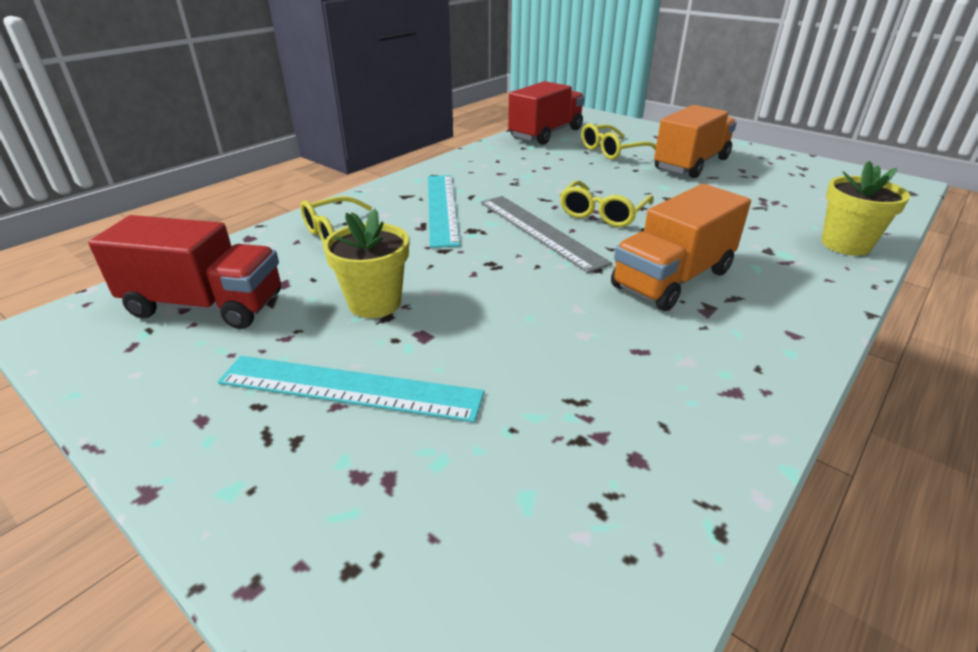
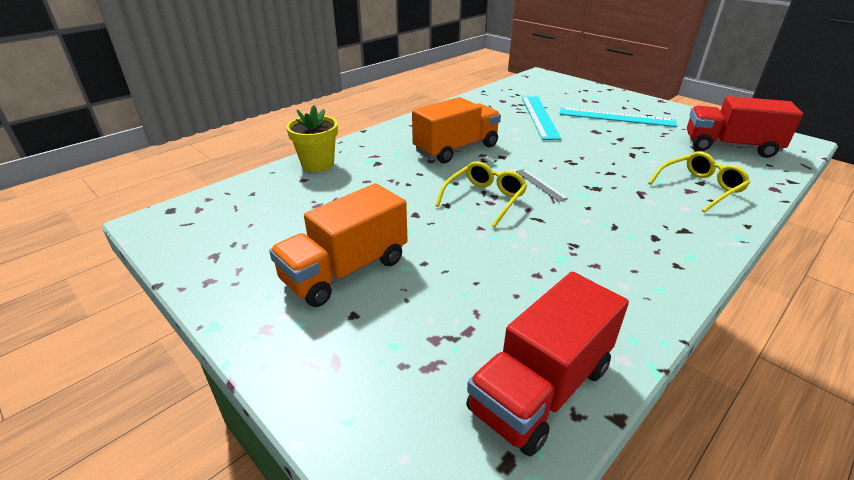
camera: 175 degrees left, 0 degrees up
yellow flower pot [323,209,409,318] -> none
turquoise ruler [428,175,460,248] -> turquoise ruler moved to [522,96,562,140]
grey ruler [481,196,612,273] -> grey ruler [516,169,568,202], size x0.48
yellow glasses [581,123,656,160] -> none

